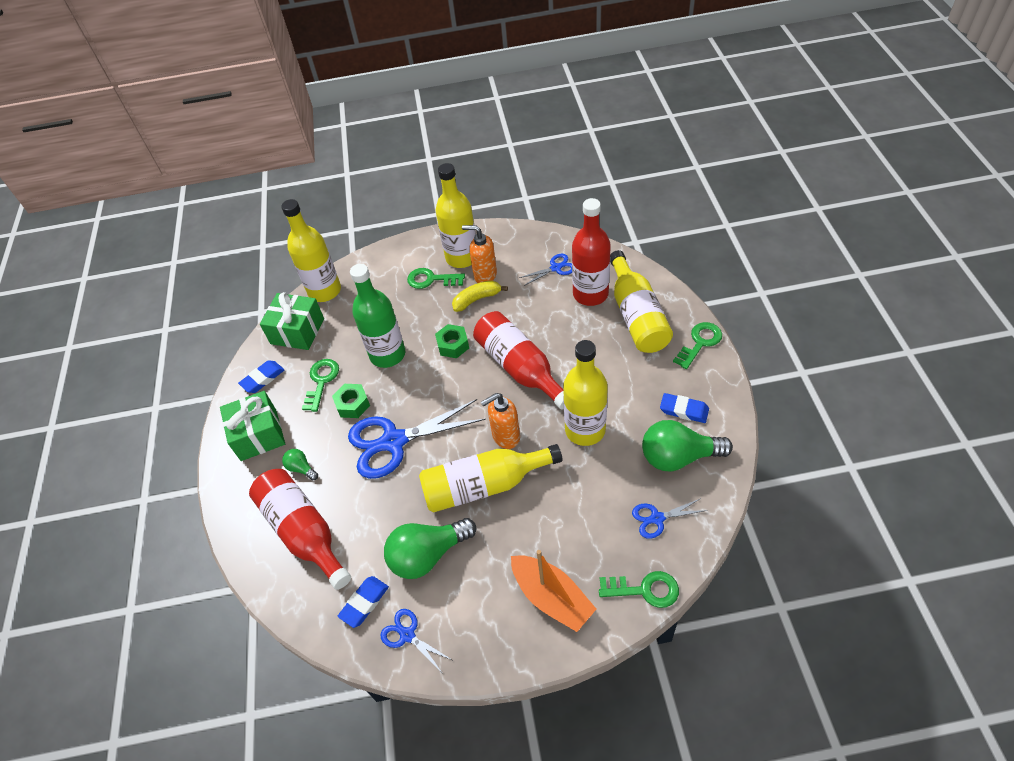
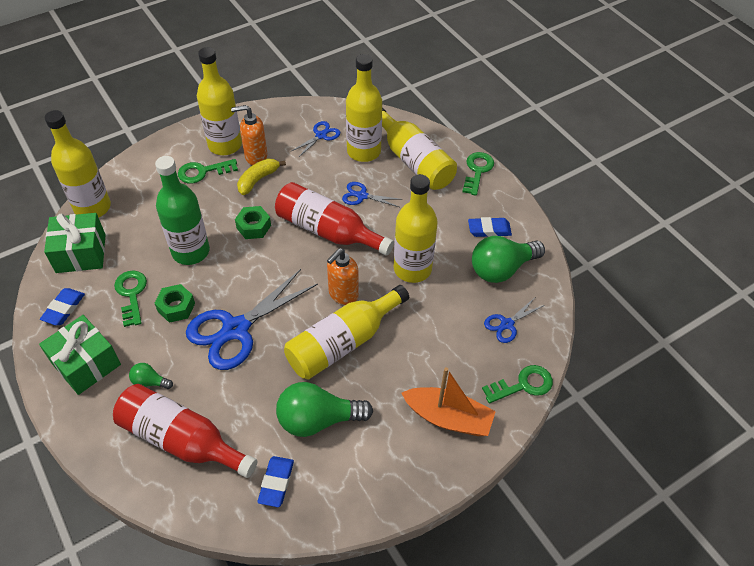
camera: 30 degrees left, 0 degrees up
blue scissors [380,609,452,671] -> blue scissors moved to [342,182,400,207]
green light bulb [384,518,476,579] -> green light bulb turned 45 degrees clockwise [276,382,373,437]
red bottle [572,198,611,306] -> yellow bottle [346,54,382,162]

